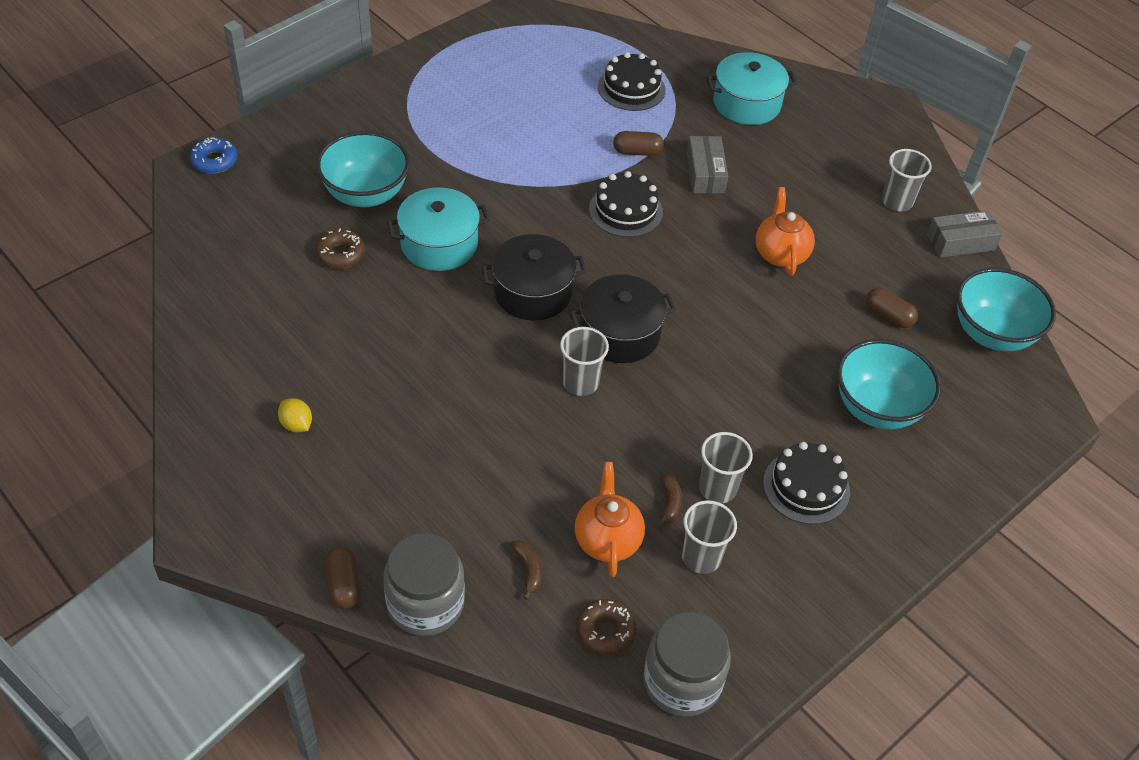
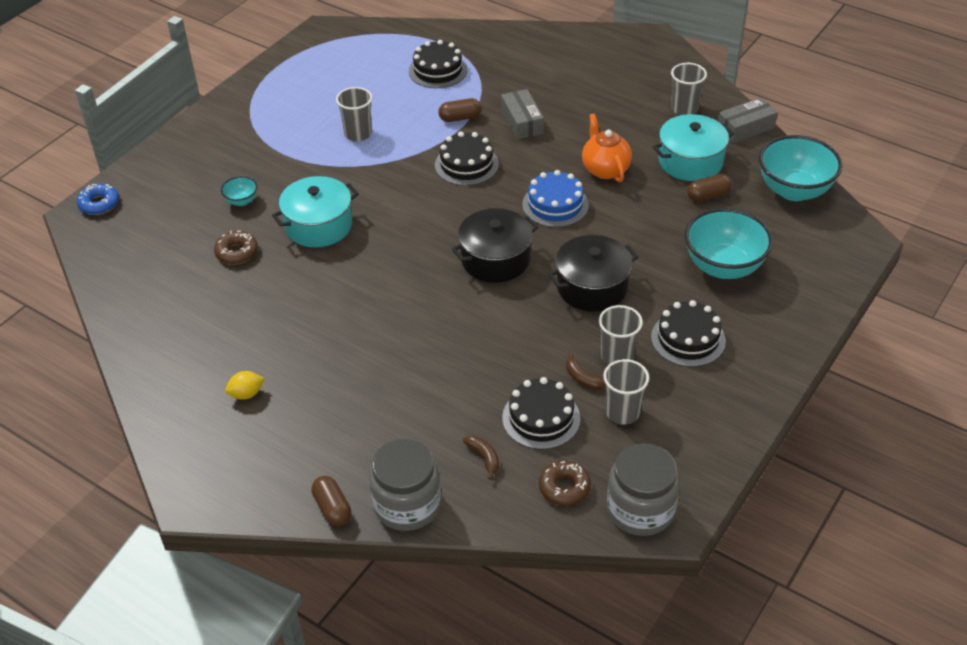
camera: 10 degrees left, 5 degrees down
yellow lemon [278,398,312,433] -> yellow lemon turned 60 degrees counterclockwise [225,371,265,400]
turquoise bowl [316,131,410,207] -> turquoise bowl [221,176,258,206], size x0.45
black pot [482,234,586,321] -> black pot moved to [548,235,639,311]
grey cup [560,327,609,396] -> grey cup moved to [336,87,372,141]
orange teapot [575,462,645,577] -> black cake [502,377,581,450]
brown banana [656,473,682,528] -> brown banana turned 150 degrees clockwise [566,352,606,390]
turquoise pot [706,52,797,125] -> turquoise pot moved to [653,114,734,181]
brown capsule [866,287,918,328] -> brown capsule turned 45 degrees counterclockwise [687,174,732,202]
none -> blue cake [522,170,589,228]

